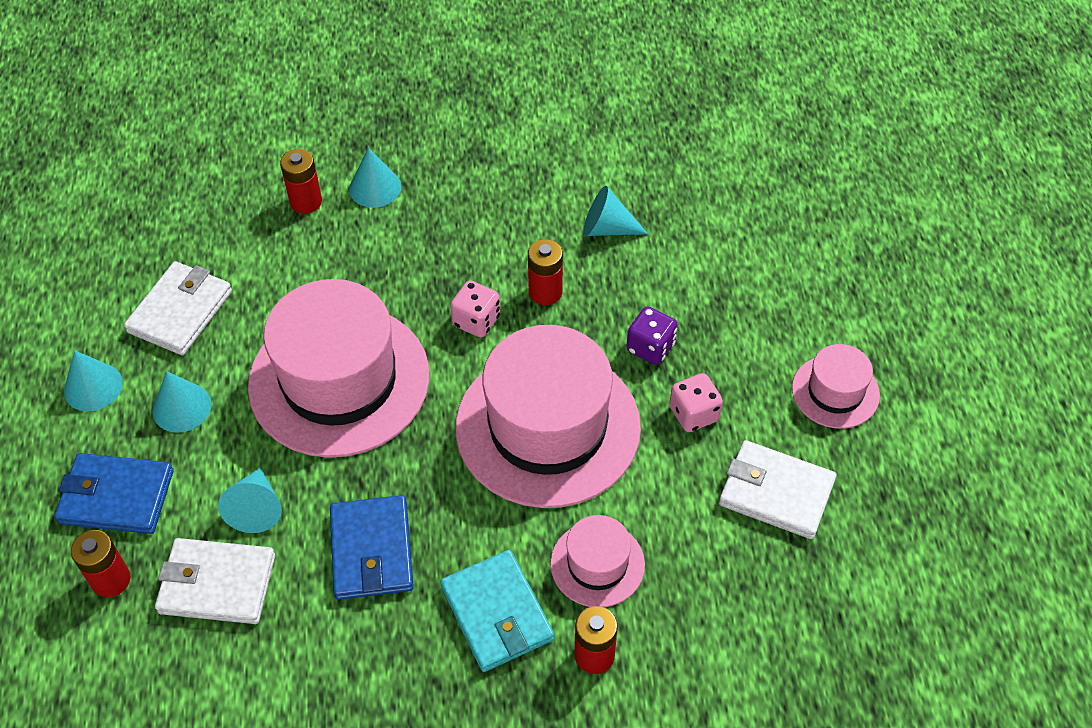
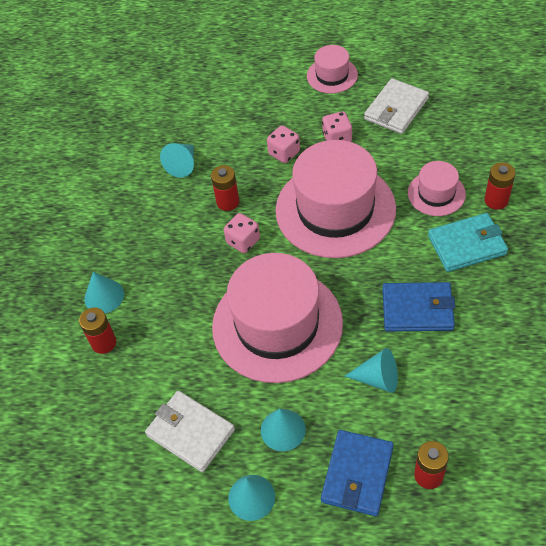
camera: 75 degrees left, 0 degrees up
white wallet [155,538,275,624] -> none
purple dice [626,307,678,365] -> pink dice [267,126,300,163]

